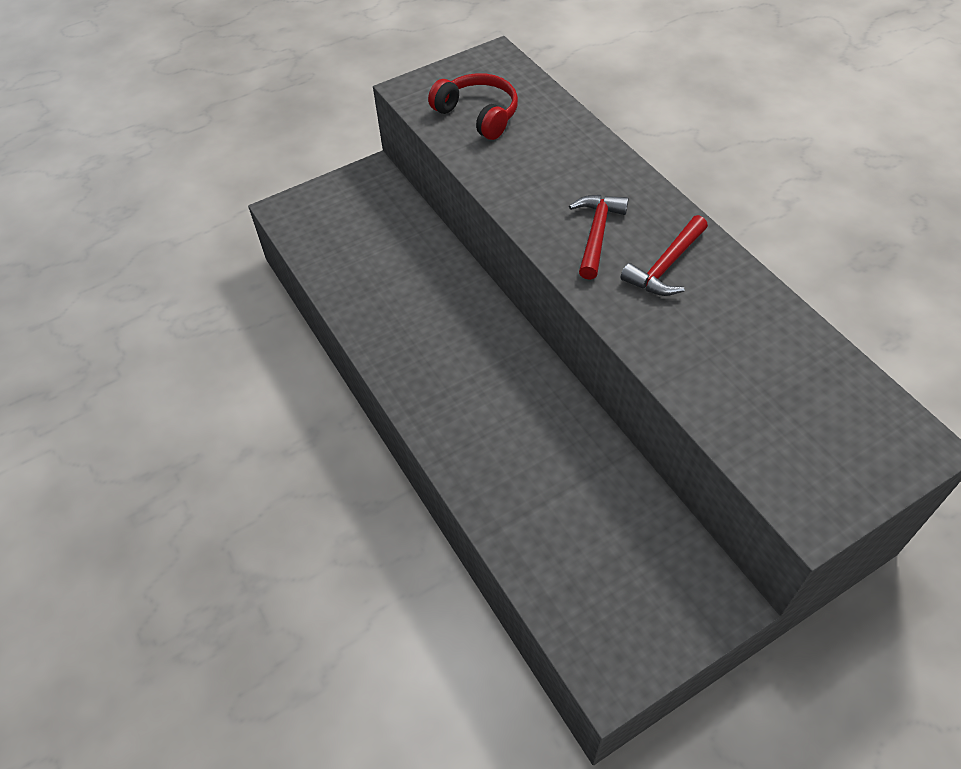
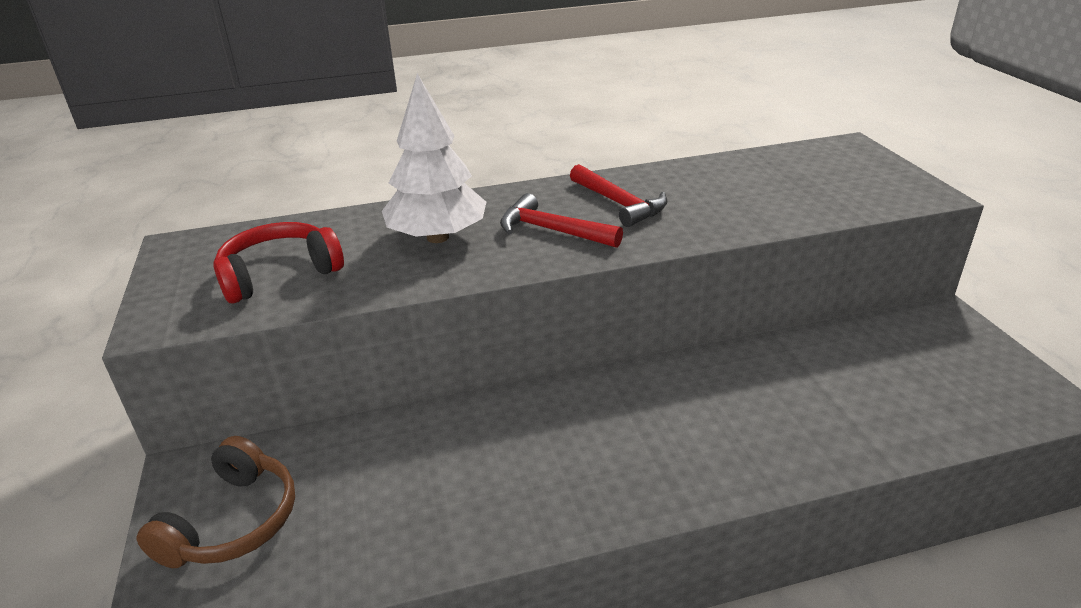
camera: 75 degrees left, 20 degrees down
none -> brown headphones [137,436,295,568]
none -> white tree [382,73,486,243]

